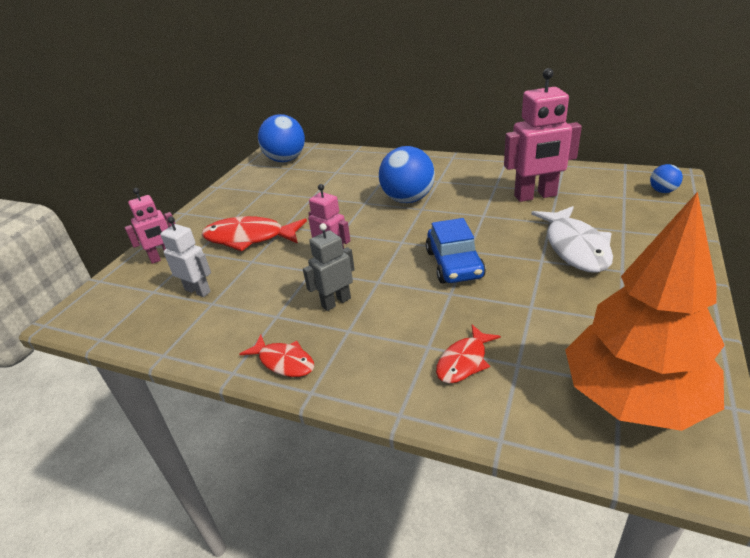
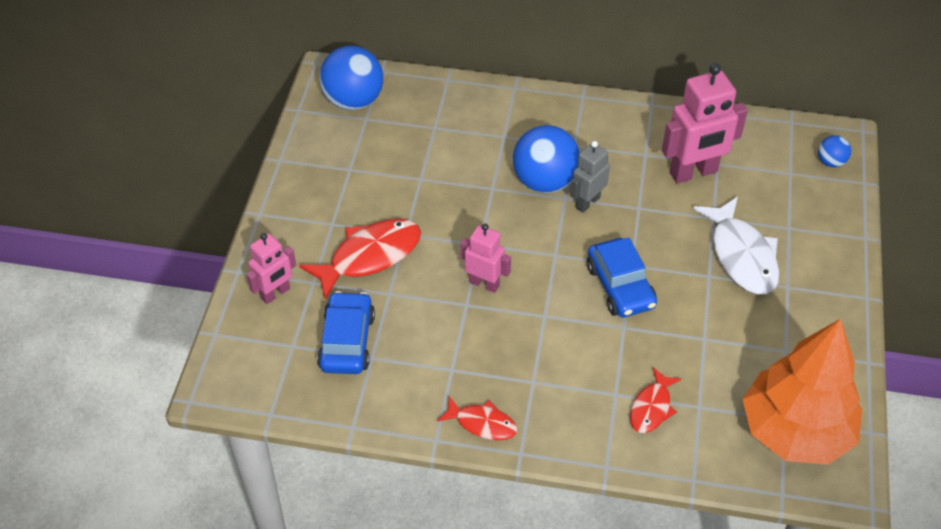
camera: 15 degrees left, 15 degrees up
white robot [160,217,211,297] -> blue car [317,291,375,374]
red fish [202,216,307,252] -> red fish turned 150 degrees clockwise [299,219,421,300]
grey robot [303,223,355,311] -> grey robot moved to [570,141,610,213]

